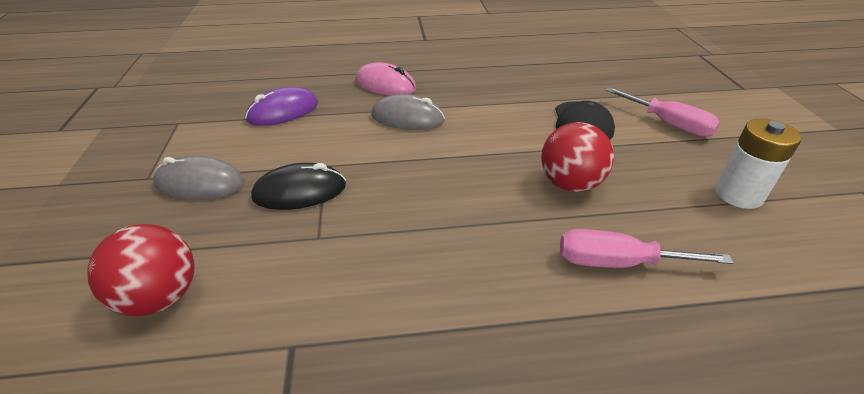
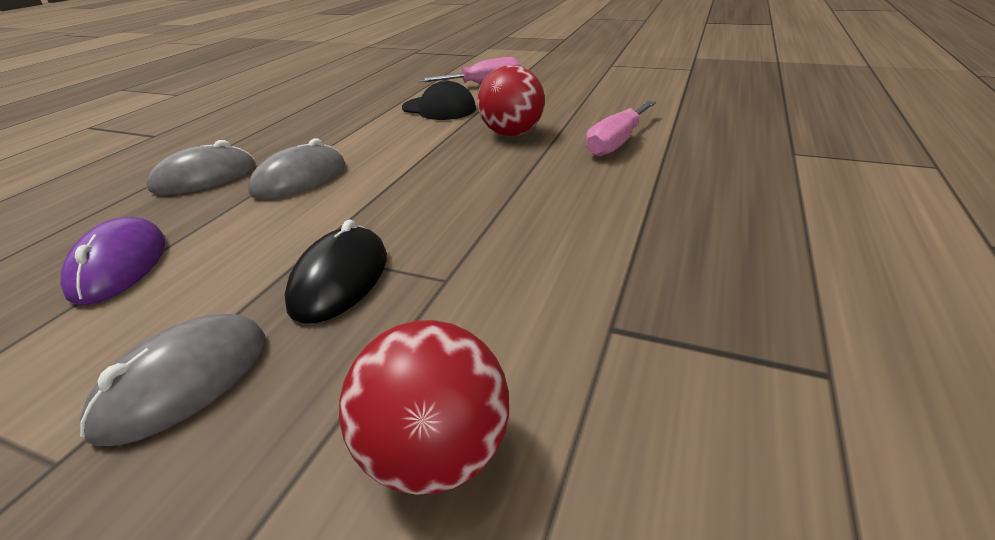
camera: 60 degrees left, 5 degrees down
pink mouse [356,62,416,96] -> grey mouse [146,140,255,195]
white battery [715,118,802,209] -> none

